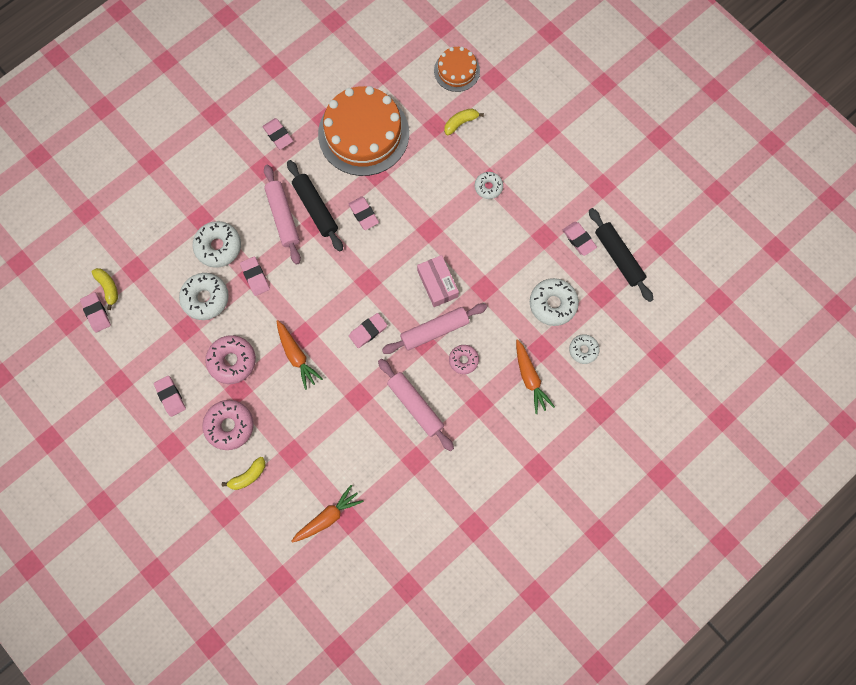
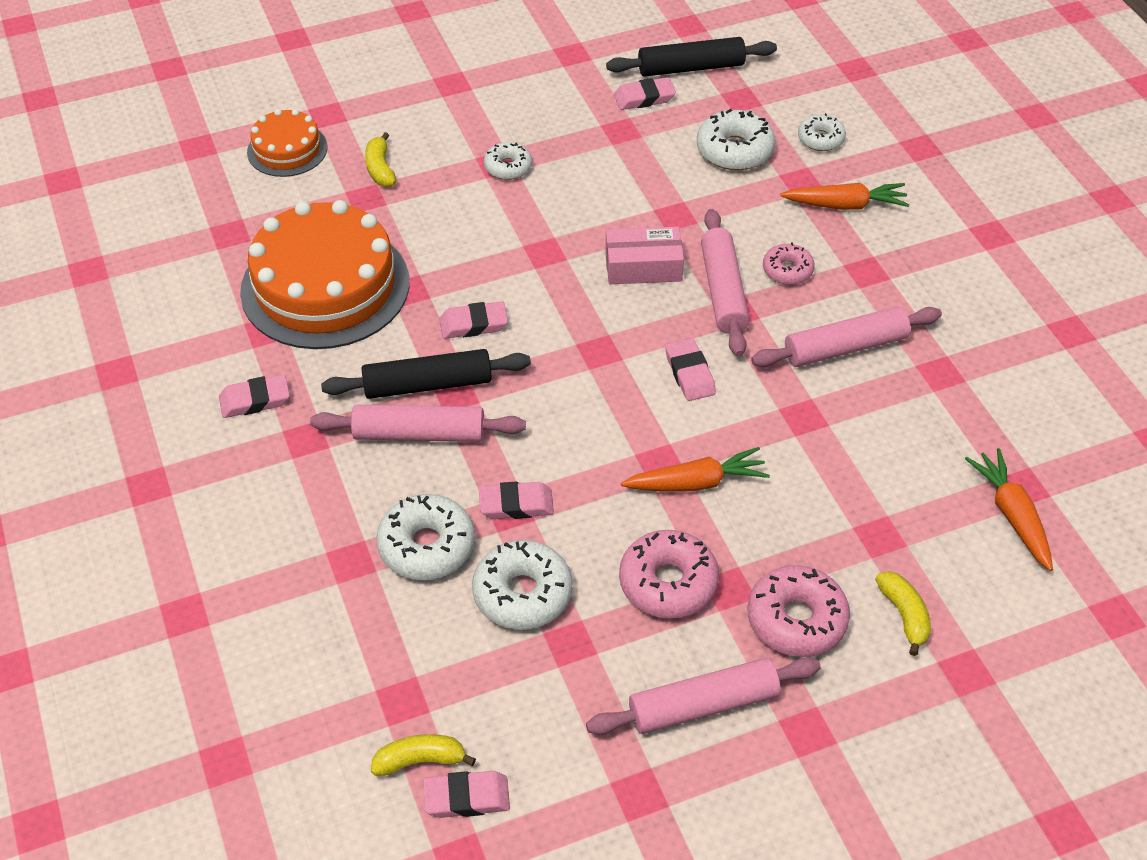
camera: 70 degrees left, 25 degrees down
pink eraser [154,376,186,417] -> pink rolling pin [586,657,821,735]

